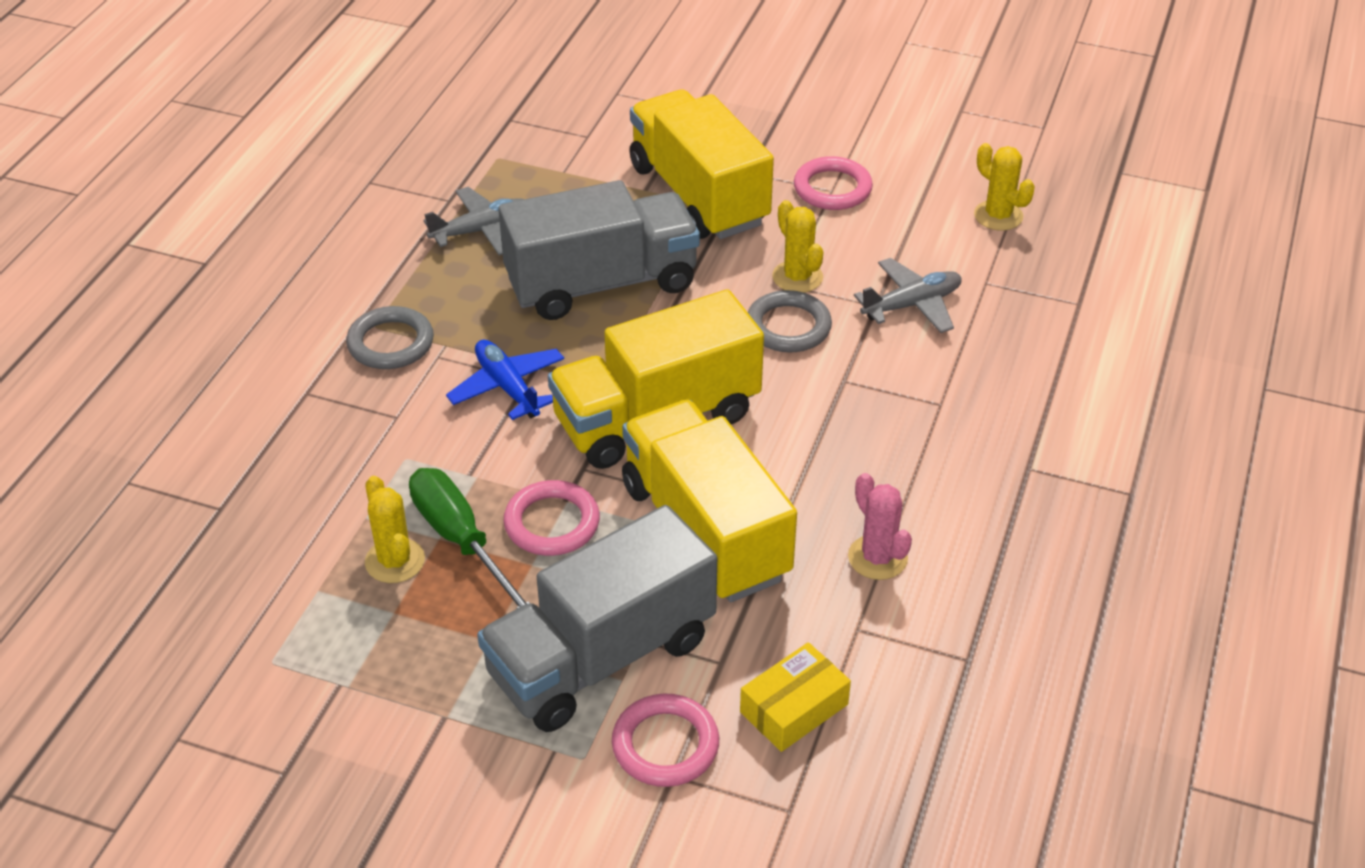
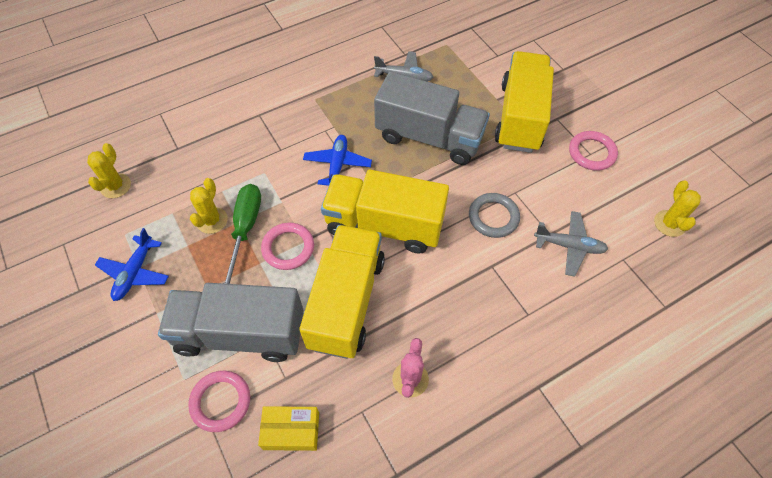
camera: 40 degrees right, 15 degrees up
grey ring [346,306,434,369] -> none
yellow cactus [772,200,823,293] -> yellow cactus moved to [87,143,131,198]
none -> blue plane [95,228,169,301]

